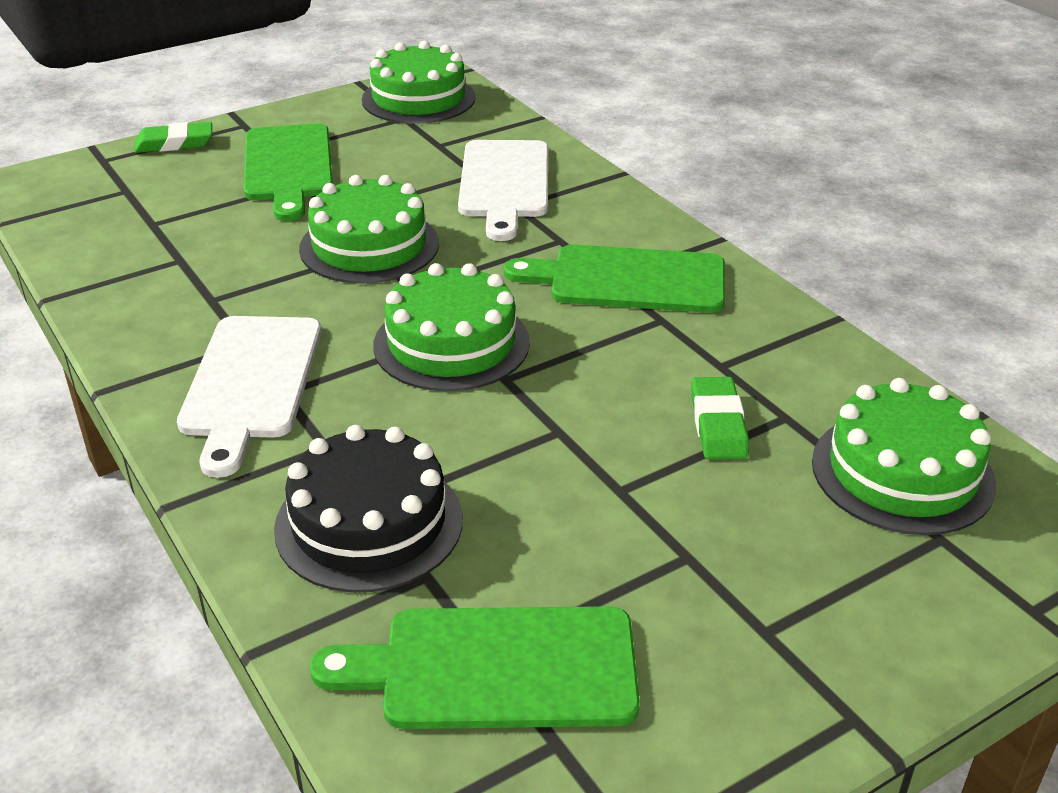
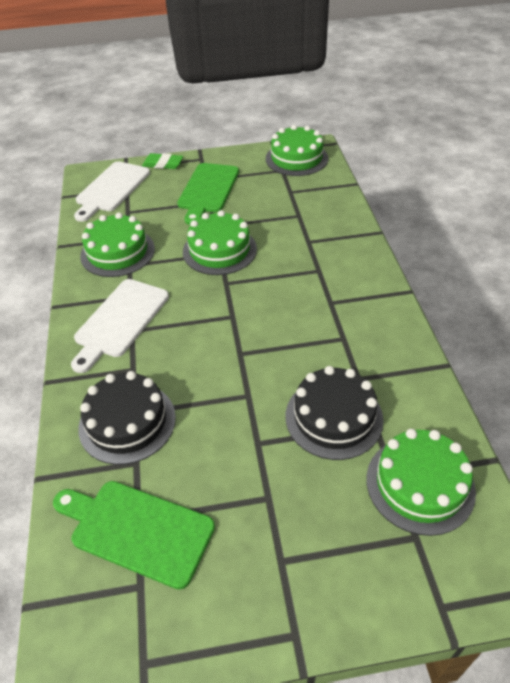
camera: 25 degrees right, 10 degrees up
green cake [373,263,530,391] -> green cake moved to [80,212,155,277]
white cutting board [458,140,548,241] -> white cutting board moved to [74,161,150,222]
green cutting board [504,245,725,313] -> none
green eraser [691,377,749,460] -> black cake [286,366,384,460]

